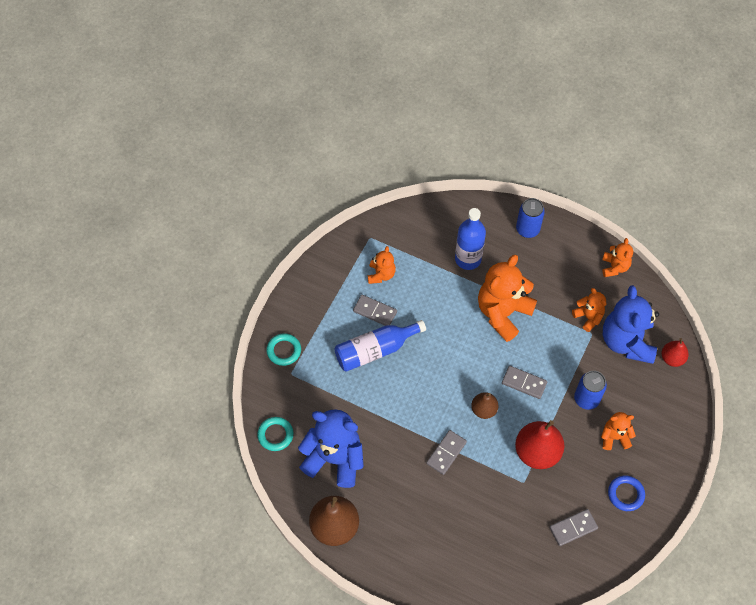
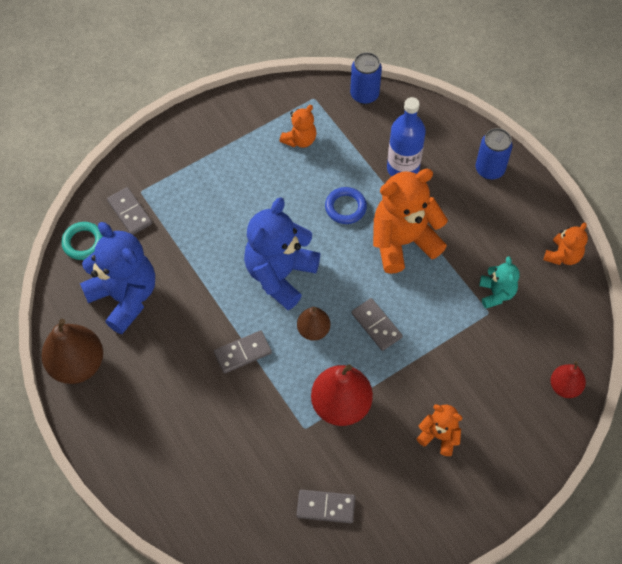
camera: 30 degrees right, 0 degrees up
turquoise ring [266,333,301,366] -> none
blue bottle [334,320,426,372] -> none
grey domino [353,295,397,326] -> grey domino moved to [107,187,152,235]
orange teddy bear [572,288,607,332] -> turquoise teddy bear [479,256,520,309]
blue can [574,371,607,410] -> blue can moved to [350,52,382,104]
blue teddy bear [603,285,659,364] -> blue teddy bear moved to [244,197,320,310]
blue ring [608,476,645,511] -> blue ring moved to [325,187,367,224]

